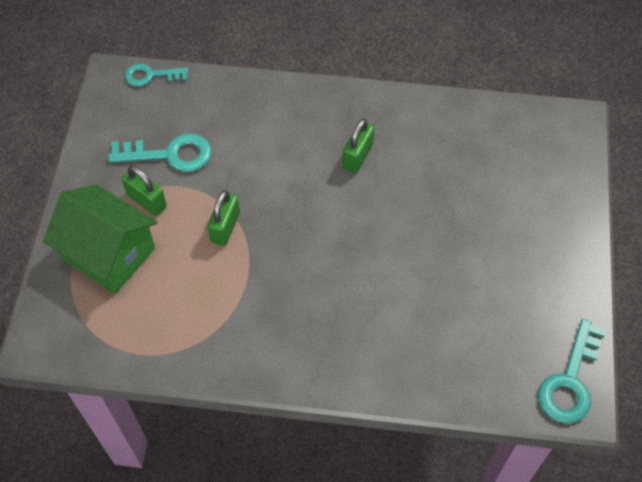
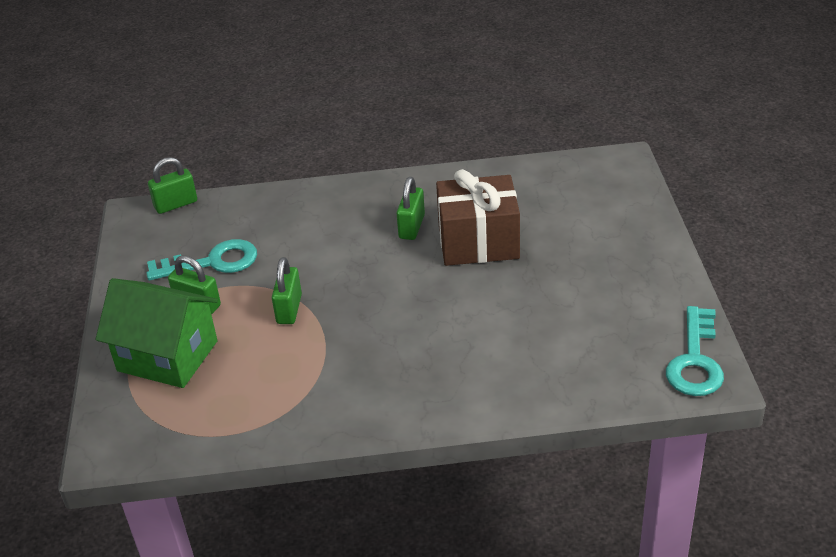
camera: 10 degrees left, 20 degrees down
turquoise key [125,63,189,87] -> green padlock [148,157,197,214]
none -> brown gift [436,169,520,266]

